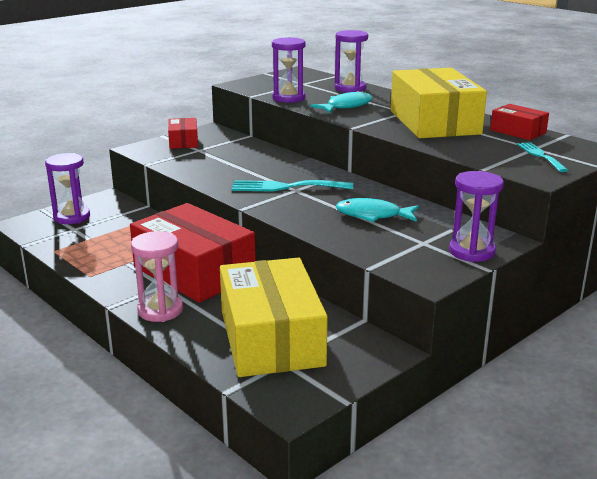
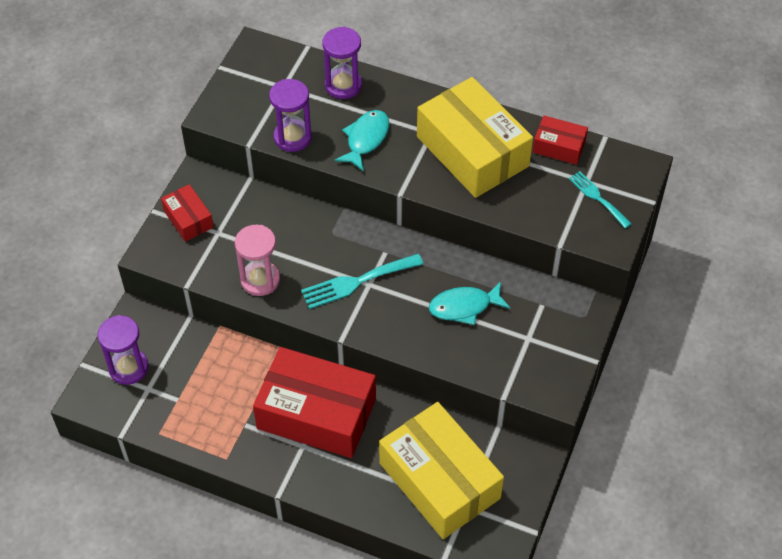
camera: 25 degrees left, 30 degrees up
pink hourglass [131,231,183,322] -> pink hourglass moved to [235,225,280,296]
purple hourglass [449,171,504,262] -> none

